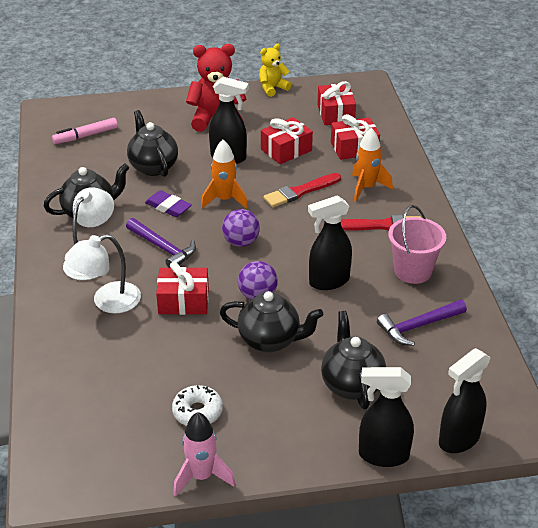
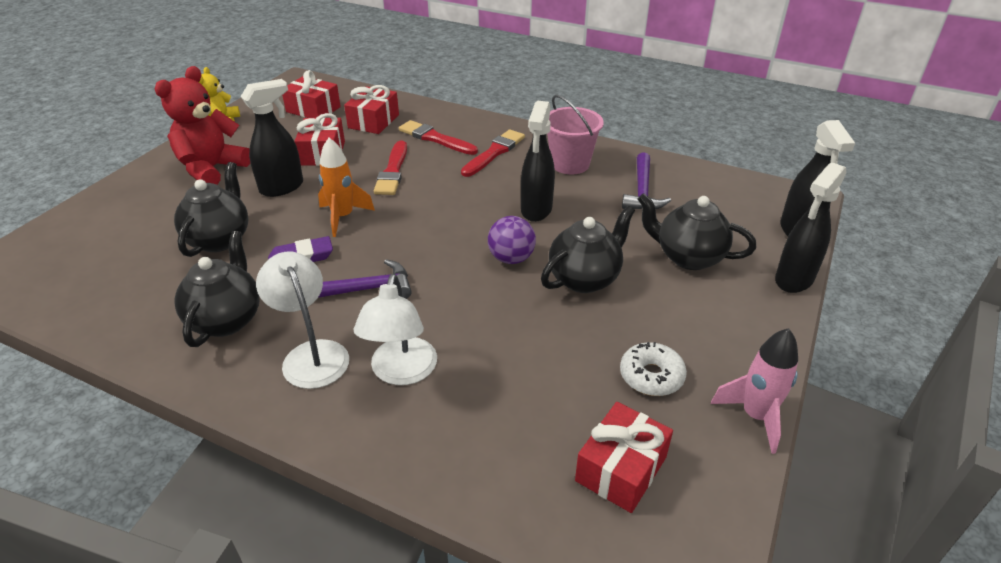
camera: 55 degrees left, 0 degrees up
pink marker [52,118,118,144] -> none
black teapot [127,110,178,177] -> black teapot turned 90 degrees clockwise [174,162,249,257]
red gift [156,262,209,315] -> red gift moved to [575,402,673,513]
purple ball [222,209,260,247] -> none
orange rocket [352,128,393,202] -> red brush [399,120,478,155]

